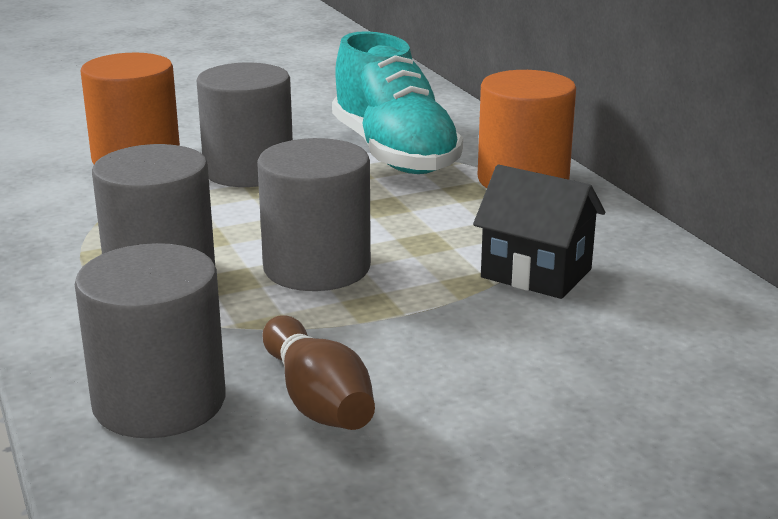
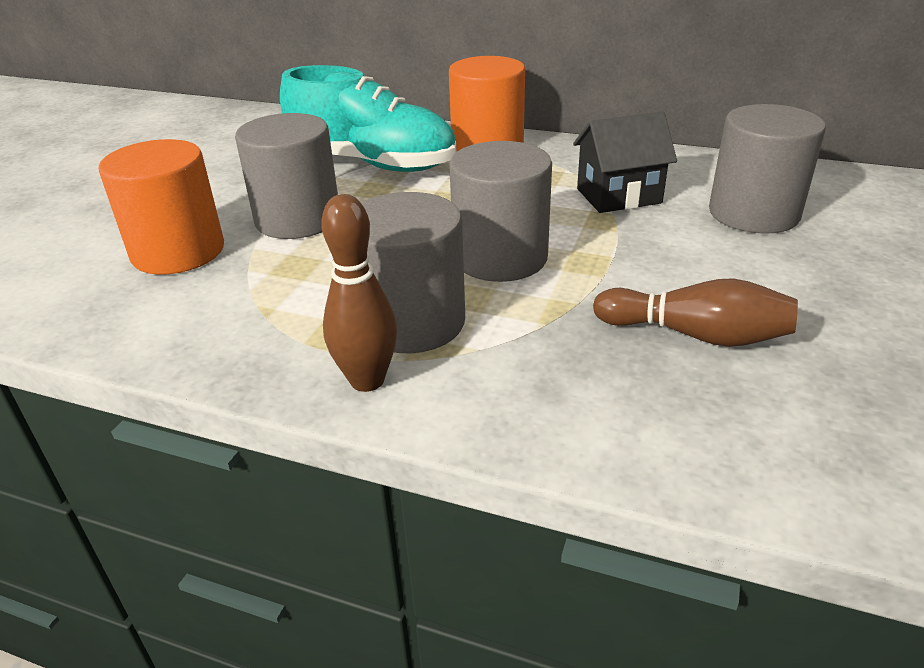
camera: 45 degrees left, 10 degrees up
grey cylinder [75,243,226,438] -> grey cylinder moved to [709,104,826,234]
none -> brown bowling pin [321,194,397,392]

